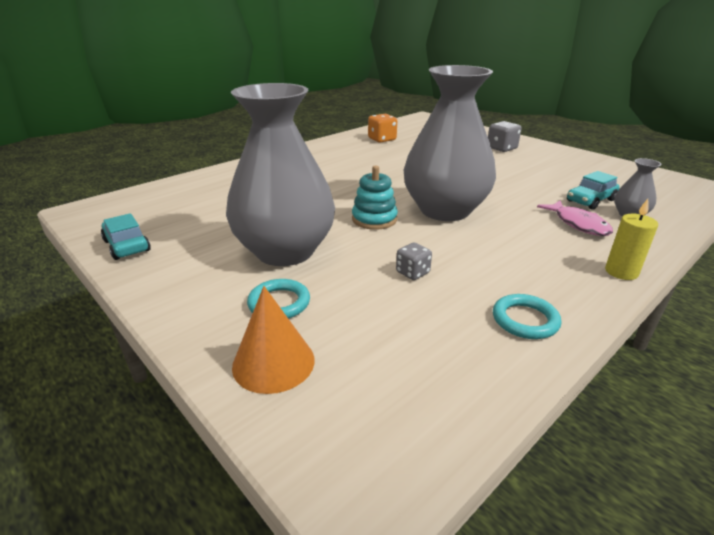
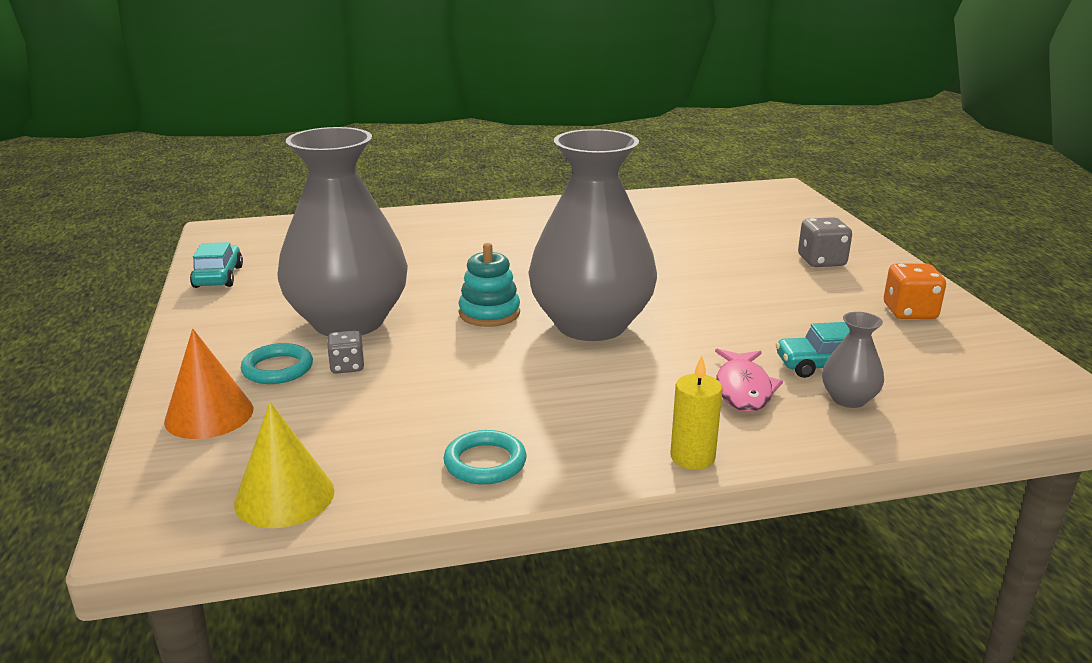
camera: 30 degrees right, 5 degrees down
orange dice [368,114,397,143] -> orange dice moved to [884,264,946,319]
grey dice [396,243,432,280] -> grey dice moved to [327,330,364,374]
none -> yellow cone [234,402,335,528]

